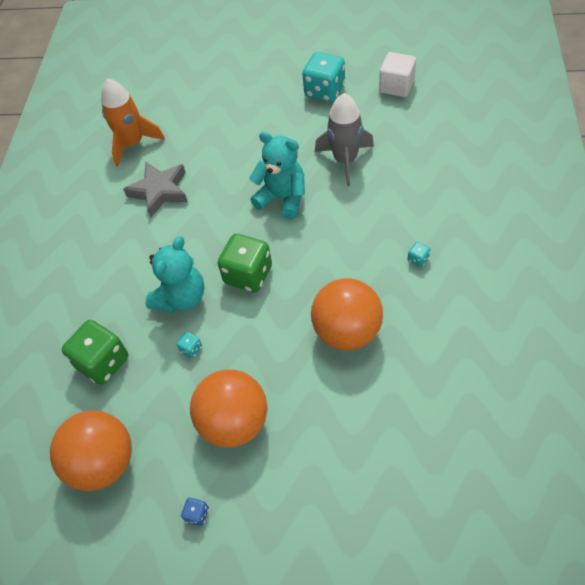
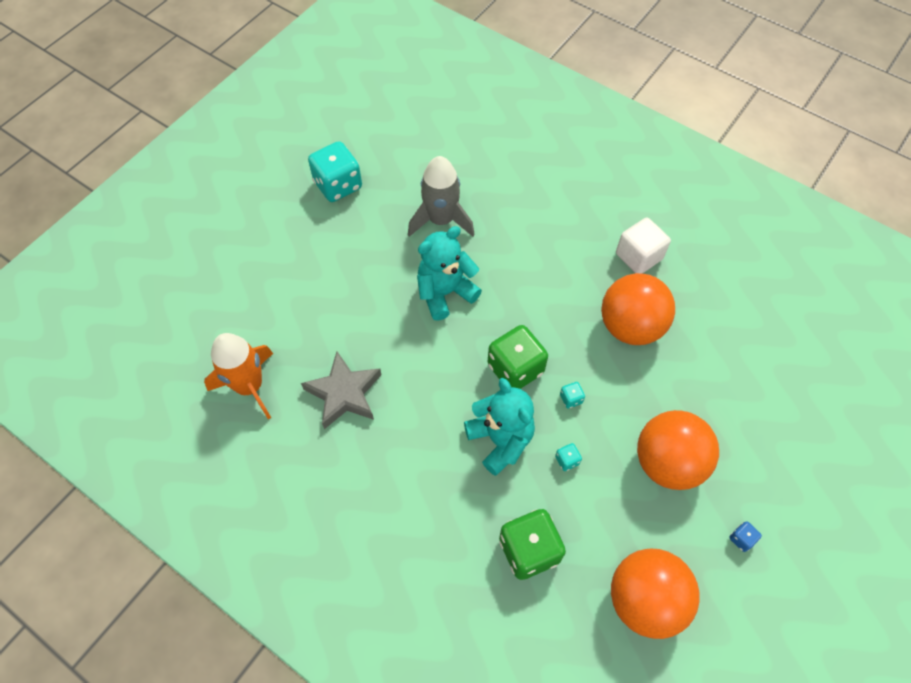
camera: 65 degrees left, 5 degrees up
white cube [379,52,416,97] -> white cube moved to [616,217,671,274]
turquoise dice [408,242,430,267] -> turquoise dice moved to [560,382,585,409]

